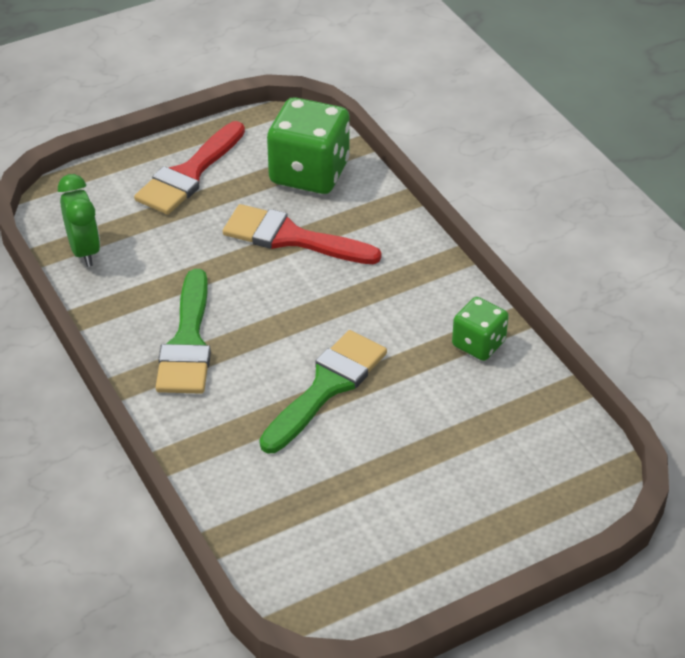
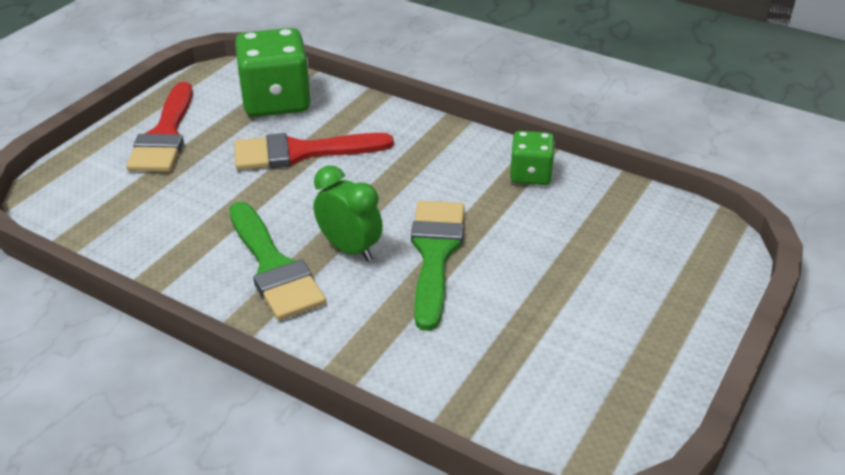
camera: 30 degrees left, 5 degrees down
green clock [58,174,100,267] -> green clock moved to [314,165,383,262]

